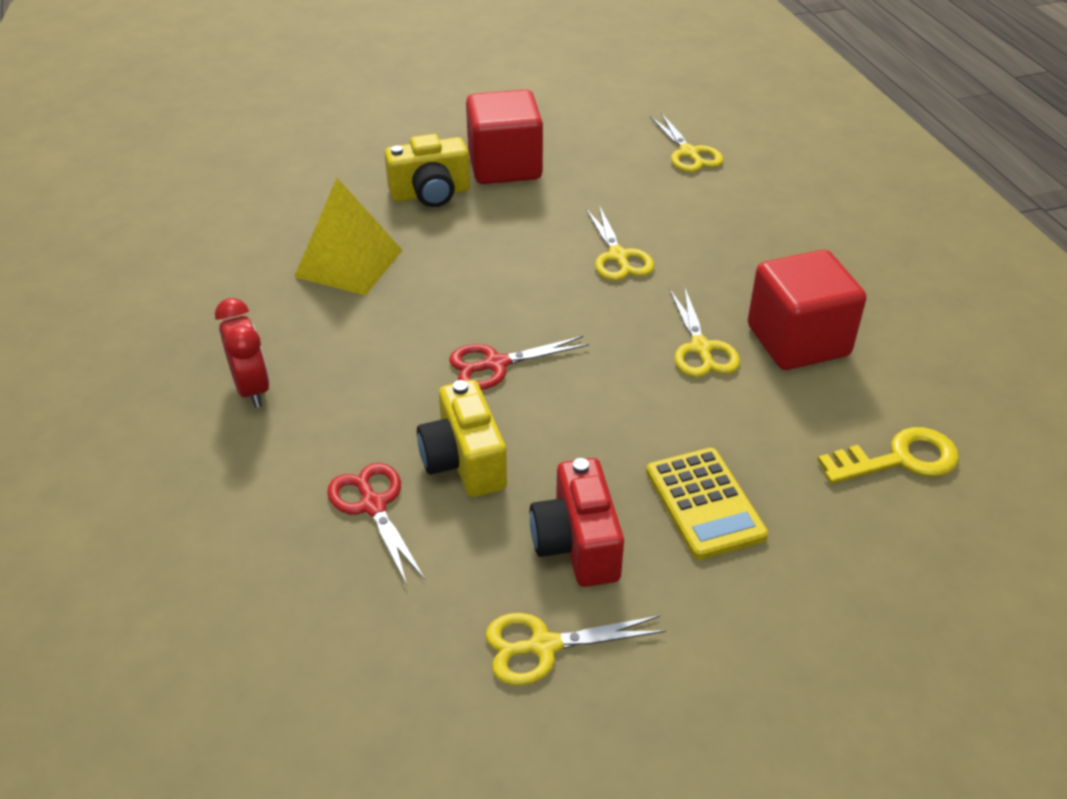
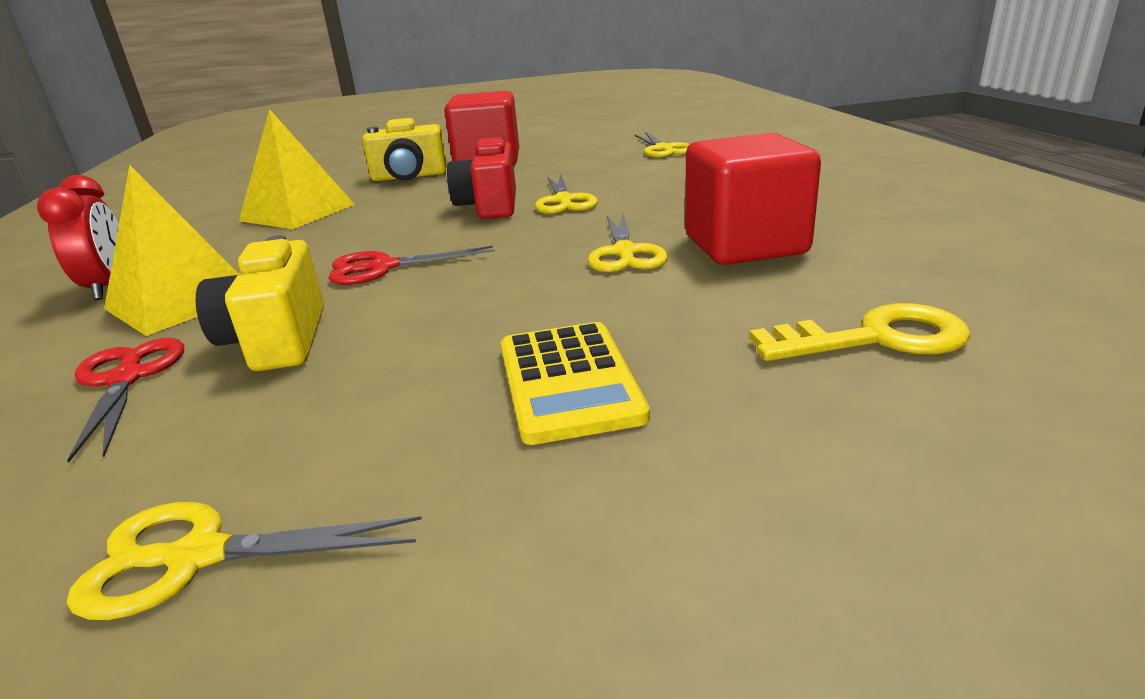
camera: 10 degrees right, 15 degrees down
red camera [530,458,624,587] -> red camera moved to [447,137,516,219]
none -> yellow pyramid [104,165,239,336]

